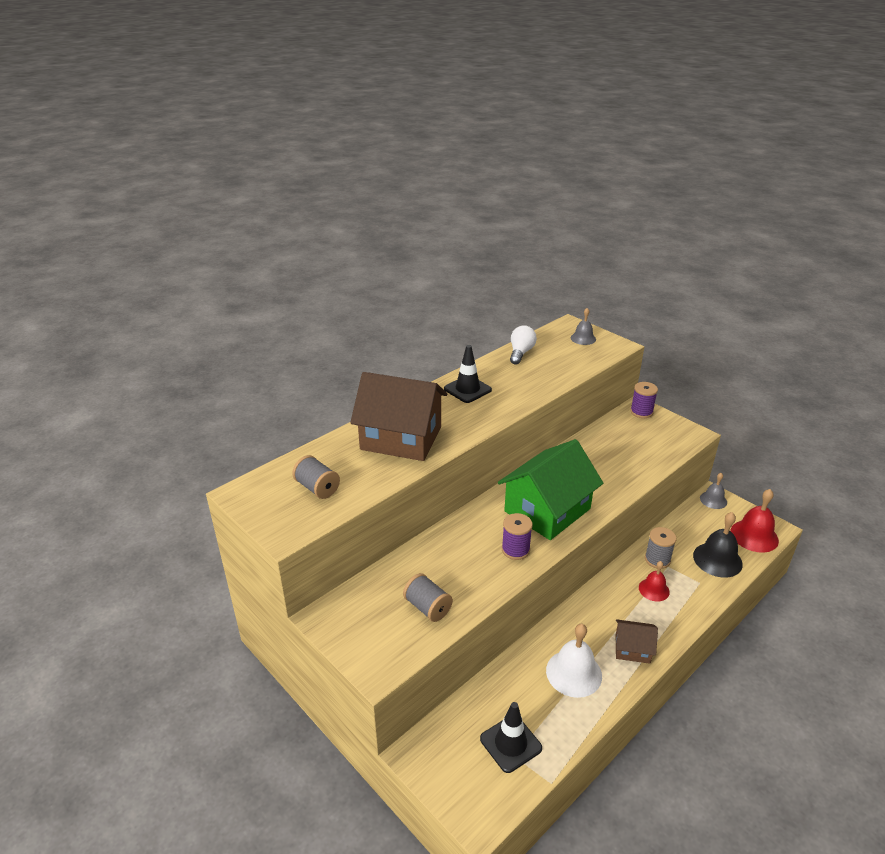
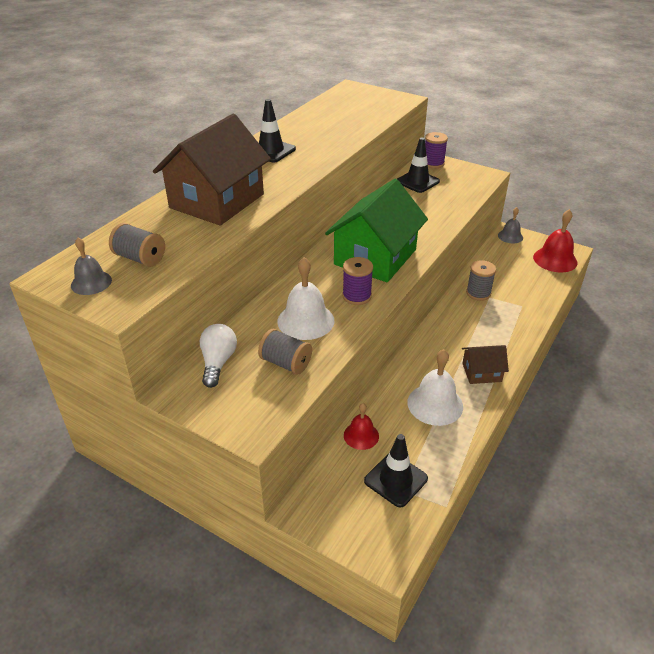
camera: 15 degrees left, 5 degrees up
brown house [350,372,447,461] -> brown house turned 60 degrees counterclockwise [153,114,271,226]
white light bulb [510,325,537,364] -> white light bulb moved to [200,324,237,388]
grey bell [571,308,596,345] -> grey bell moved to [71,238,112,295]
red bell [639,561,670,602] -> red bell moved to [344,403,379,450]
black bell [693,512,743,578] -> none
none -> white bell [277,257,335,340]
none -> black traffic cone [397,138,440,193]

